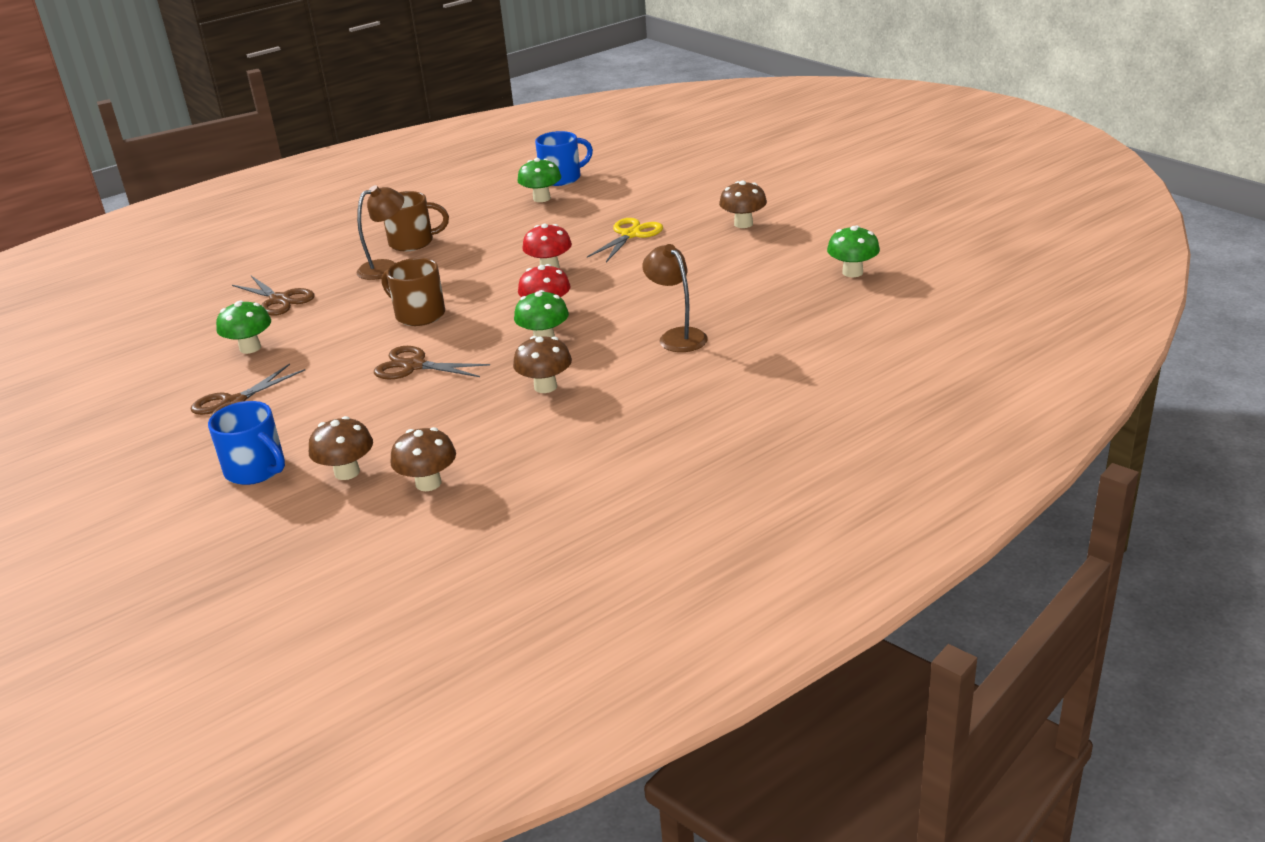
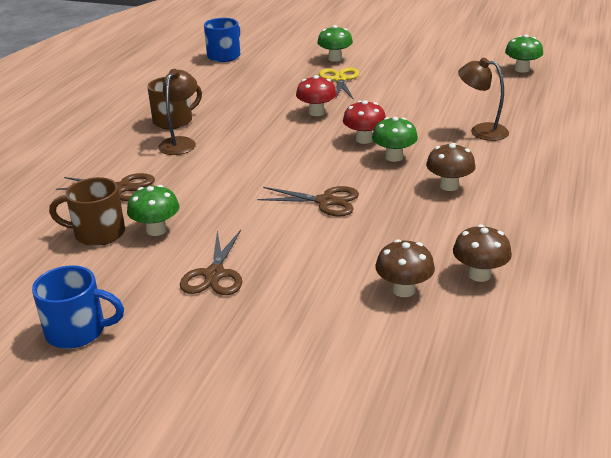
camera: 35 degrees left, 0 degrees up
blue mug [208,401,285,485] -> blue mug moved to [32,265,124,349]
brown scissors [374,346,490,379] -> brown scissors turned 150 degrees counterclockwise [257,186,359,217]
brown mug [382,258,445,326] -> brown mug moved to [49,177,125,246]
green mushroom [517,158,561,202] -> green mushroom moved to [317,25,353,62]
brown mushroom [719,181,767,228] -> none

